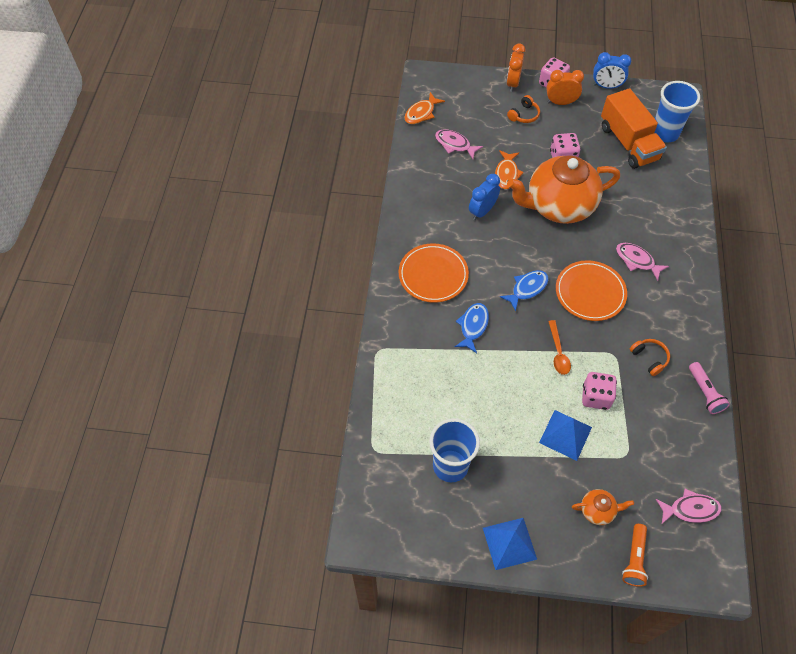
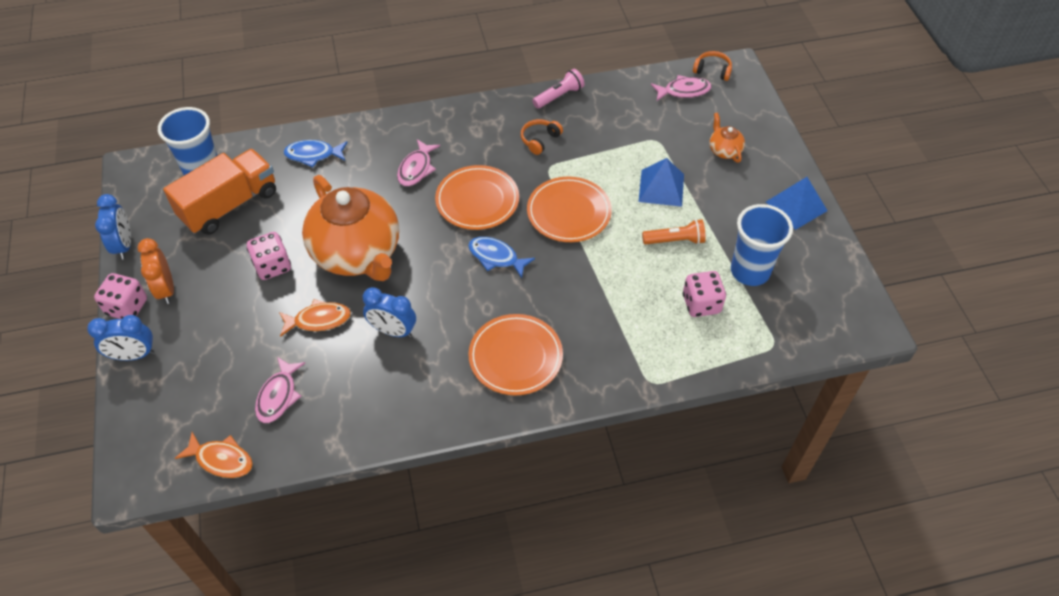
camera: 110 degrees left, 5 degrees down
blue fish [455,303,489,353] -> blue fish moved to [284,140,348,167]
orange clock [506,44,525,92] -> blue clock [87,315,154,361]
orange headphones [507,95,540,123] -> orange headphones moved to [693,51,732,81]
orange spoon [548,320,571,375] -> orange plate [527,176,612,242]
pink dice [582,372,617,410] -> pink dice moved to [683,271,726,317]
orange flashlight [622,524,648,587] -> orange flashlight moved to [642,219,706,245]
pink fish [656,489,722,525] -> pink fish turned 105 degrees clockwise [651,75,711,101]

